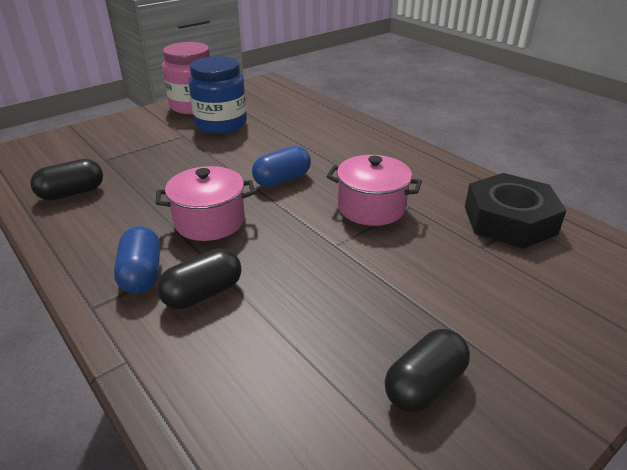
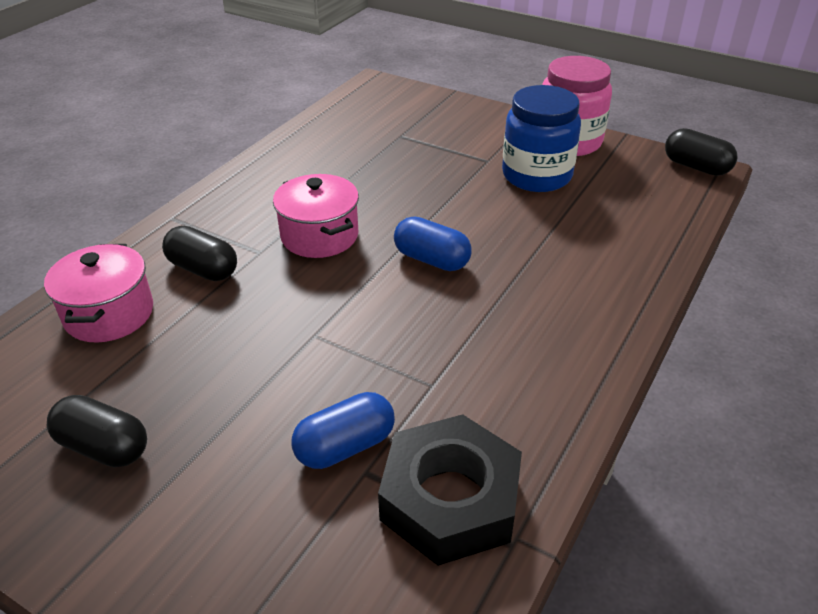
camera: 70 degrees right, 5 degrees up
black capsule [30,159,103,201] -> black capsule moved to [665,128,737,176]
blue capsule [114,226,160,294] -> blue capsule moved to [291,392,395,469]
pink pot [326,155,422,226] -> pink pot moved to [44,244,153,342]

